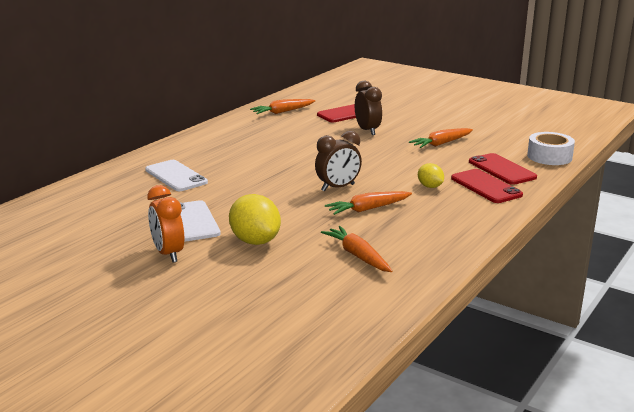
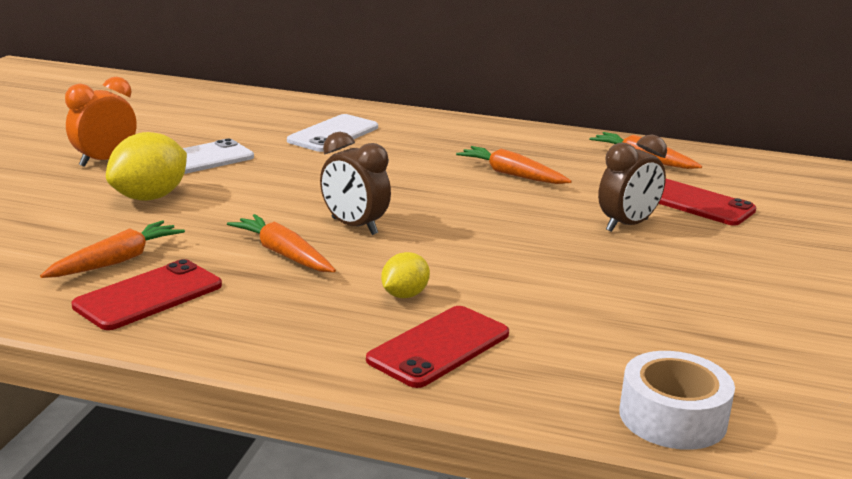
camera: 70 degrees right, 0 degrees up
orange carrot [409,128,473,148] -> orange carrot moved to [456,146,572,184]
red phone [469,153,537,185] -> red phone moved to [72,259,222,330]

